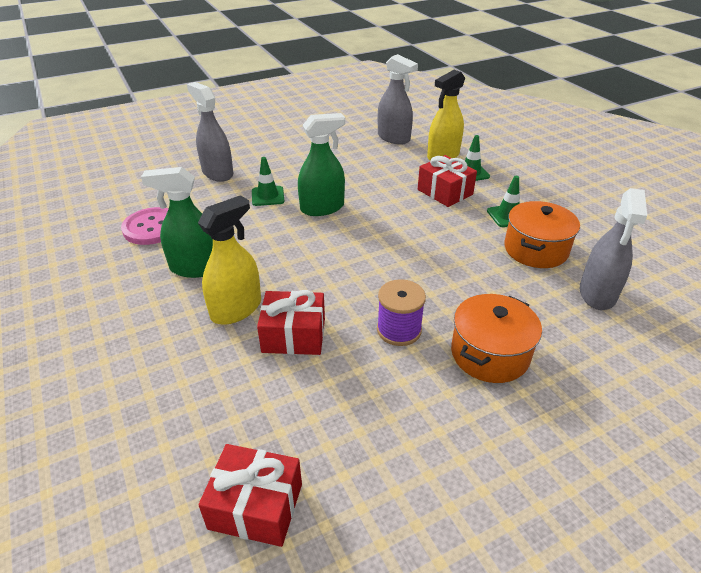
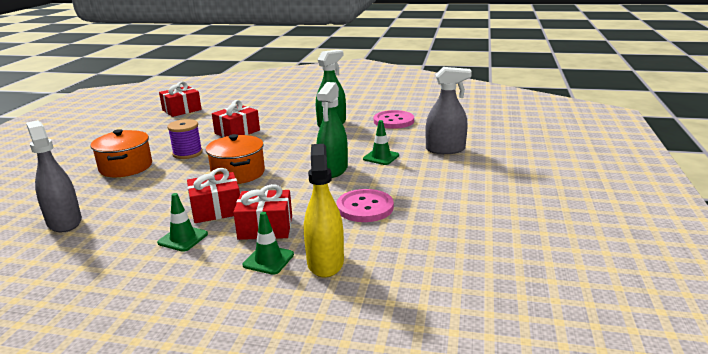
camera: 130 degrees right, 15 degrees down
yellow spray bottle [198,195,261,325] -> none
grey spray bottle [378,54,418,145] -> none
orange pot [504,201,580,268] -> orange pot moved to [206,134,265,184]
none -> red gift [187,168,240,223]
none -> pink button [337,189,394,222]

